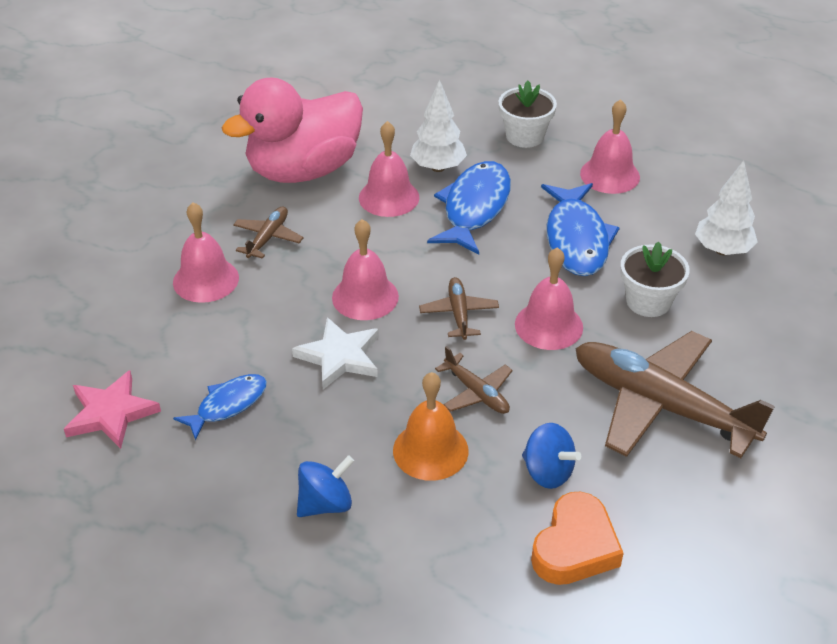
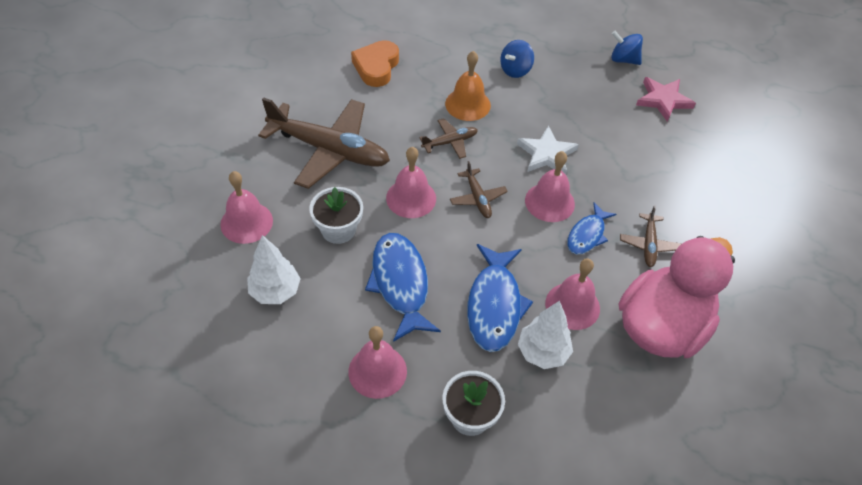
camera: 165 degrees right, 10 degrees up
pink bell [173,202,239,303] -> pink bell moved to [220,171,273,244]
blue fish [173,374,267,441] -> blue fish moved to [567,203,616,254]
brown plane [435,346,513,414] -> brown plane turned 120 degrees clockwise [419,118,478,159]
blue spinning top [522,423,581,489] -> blue spinning top moved to [611,31,643,65]

